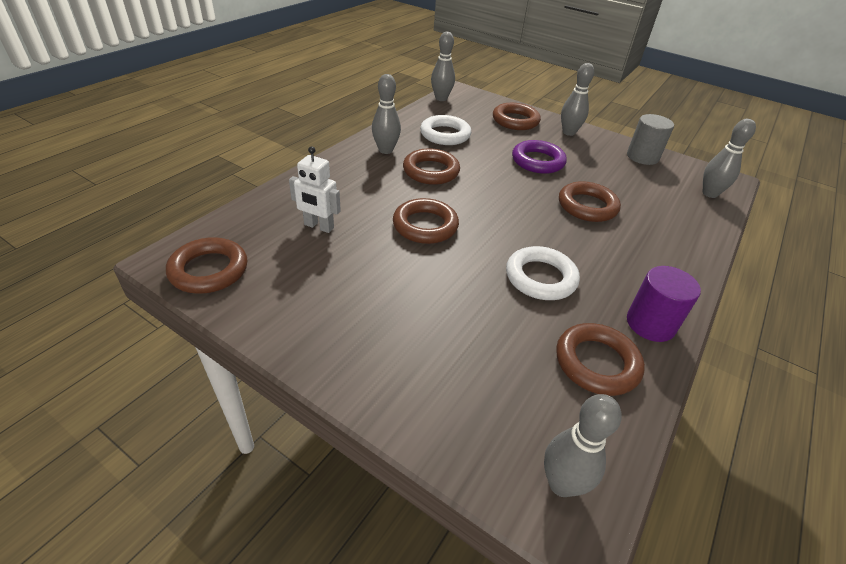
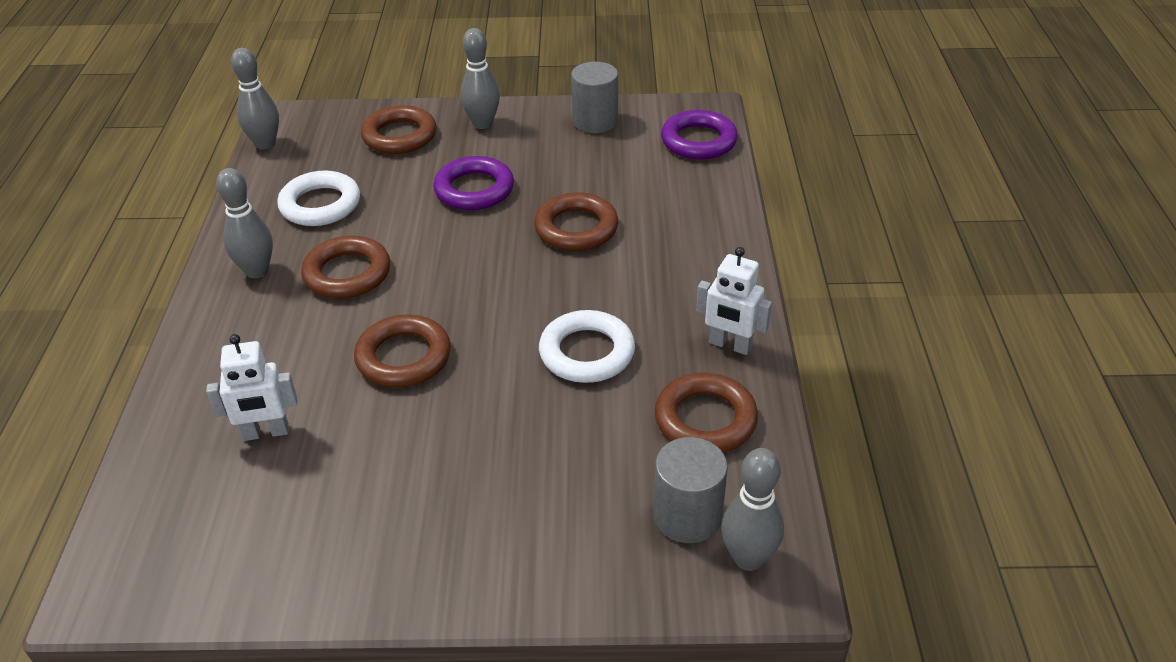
camera: 30 degrees left, 0 degrees up
brown ring [166,237,248,294] -> none
purple cylinder [627,266,701,342] -> white robot [696,247,772,355]
grey bowling pin [702,119,756,198] -> purple ring [661,110,738,160]
none -> grey cylinder [654,437,728,543]

